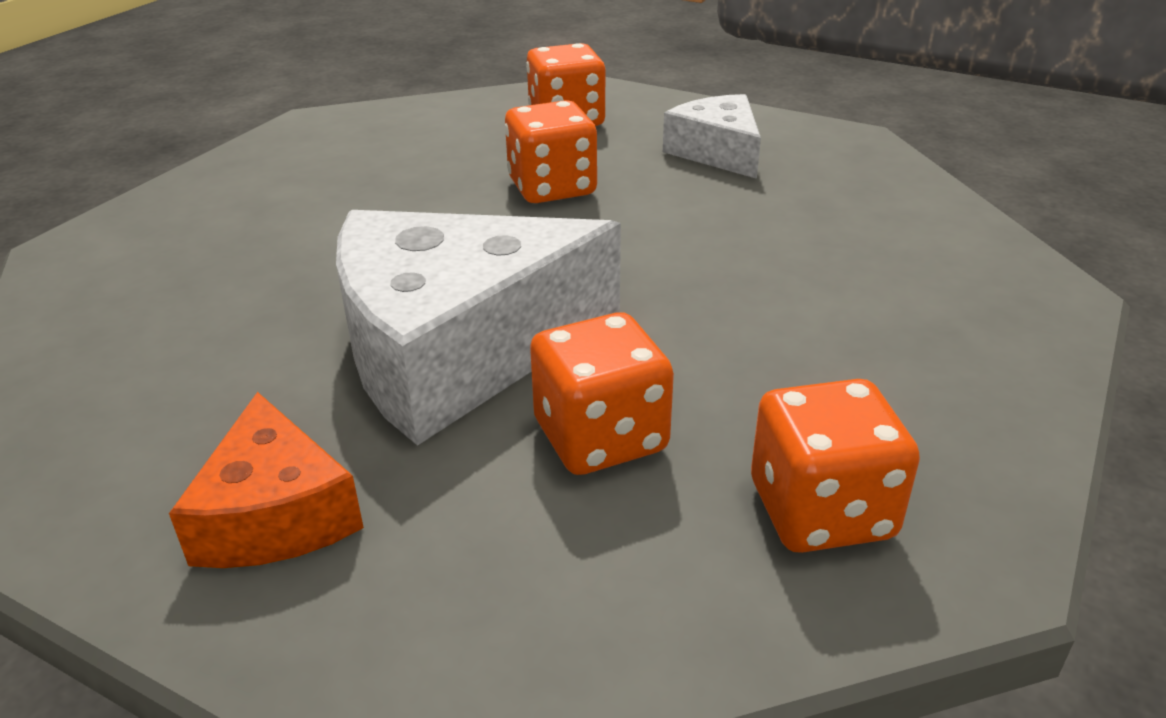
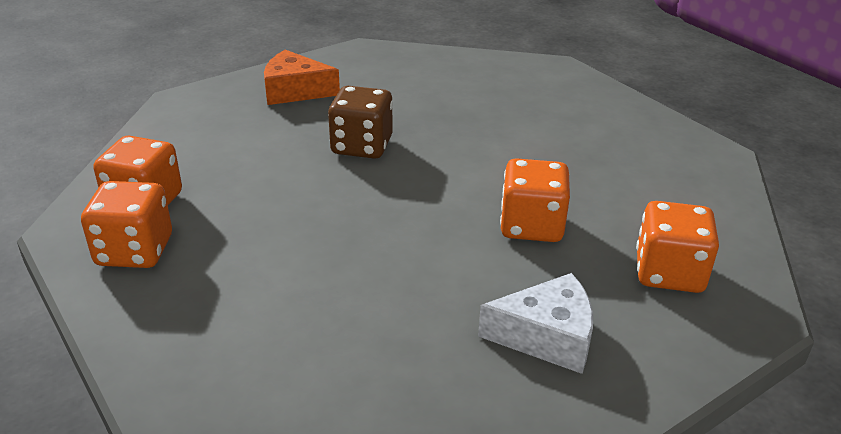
camera: 115 degrees right, 0 degrees up
white cheese [336,210,621,446] -> brown dice [328,86,393,159]
orange dice [530,312,674,475] -> orange dice moved to [81,181,172,268]

